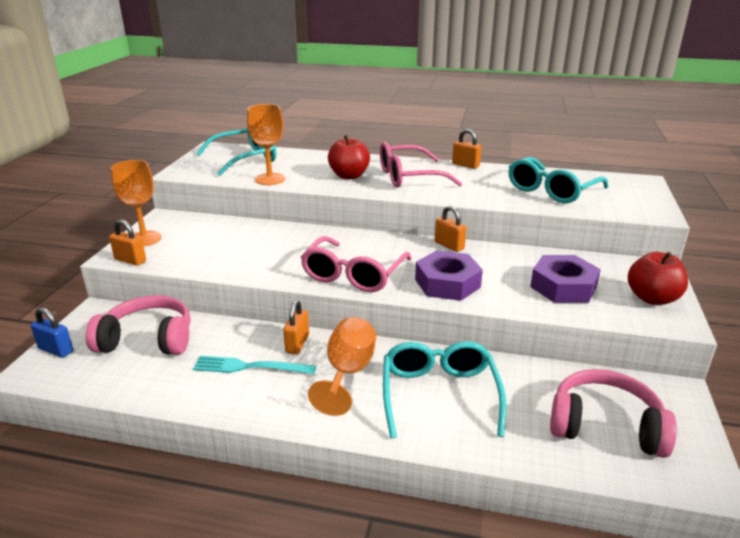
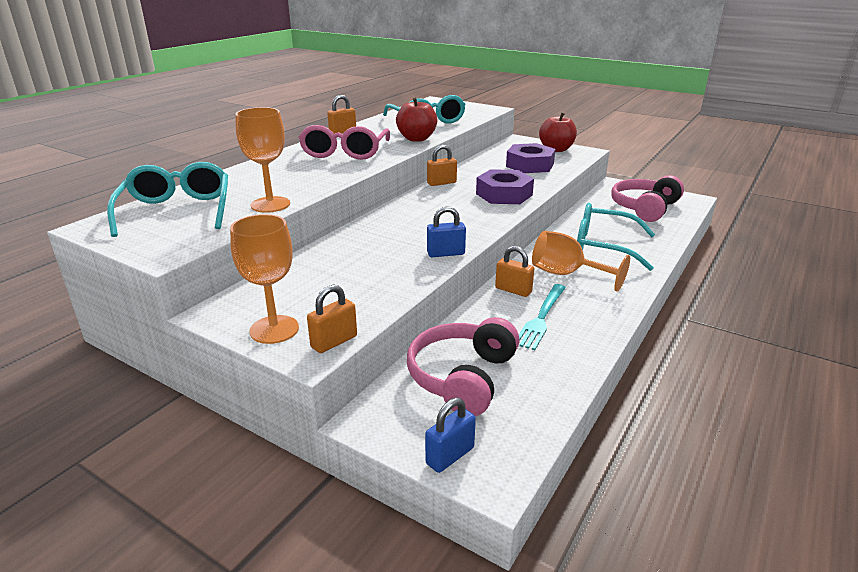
camera: 70 degrees left, 0 degrees up
pink glasses [301,236,412,292] -> none
red apple [328,135,370,179] -> red apple moved to [396,98,437,142]
none -> blue padlock [427,206,466,257]

